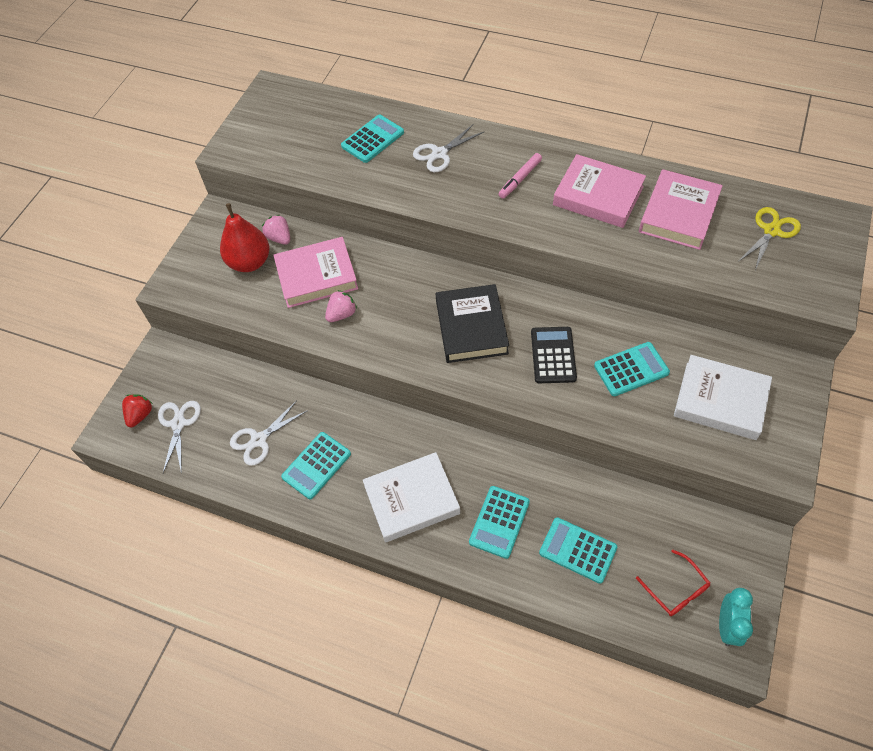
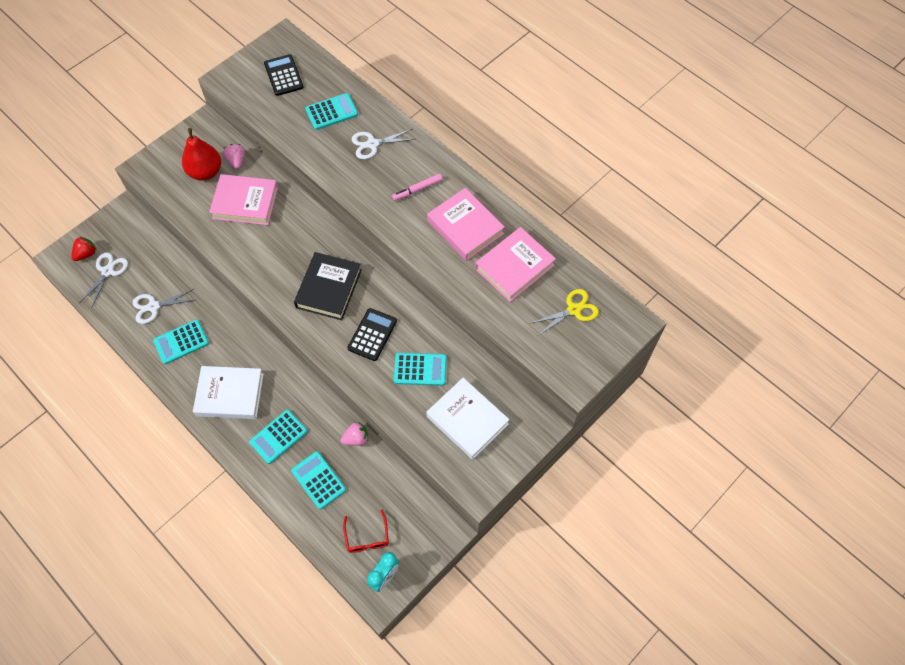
camera: 20 degrees right, 5 degrees up
pink strawberry [325,290,357,322] -> pink strawberry moved to [341,422,368,446]
none -> black calculator [264,54,304,96]

